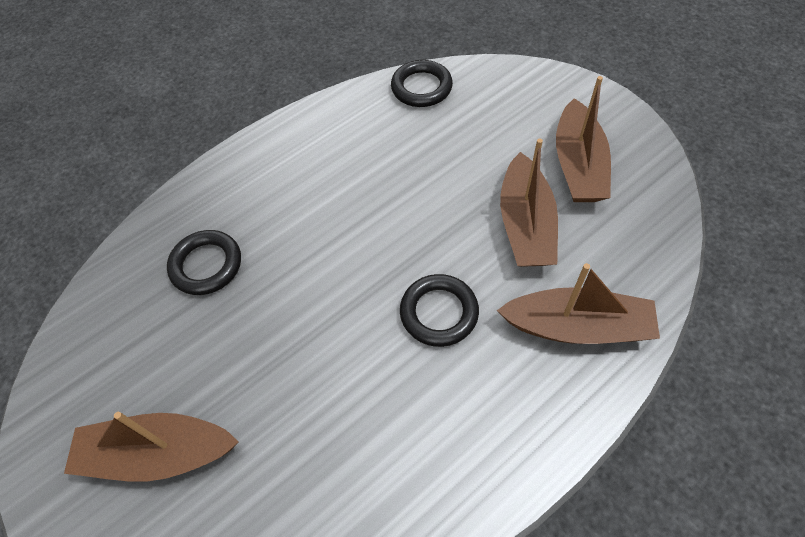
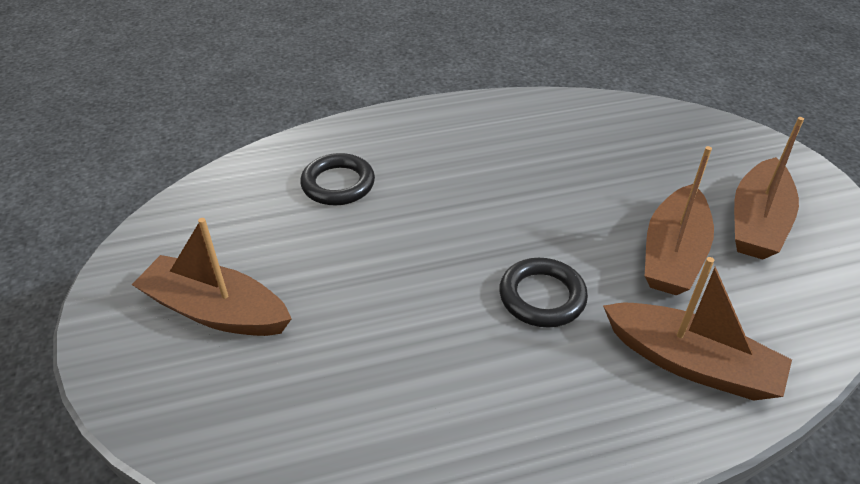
camera: 20 degrees right, 15 degrees down
black ring [391,60,453,107] -> none

